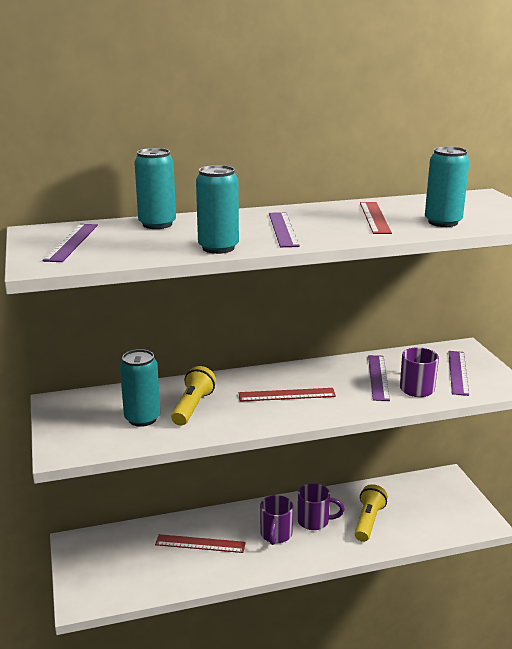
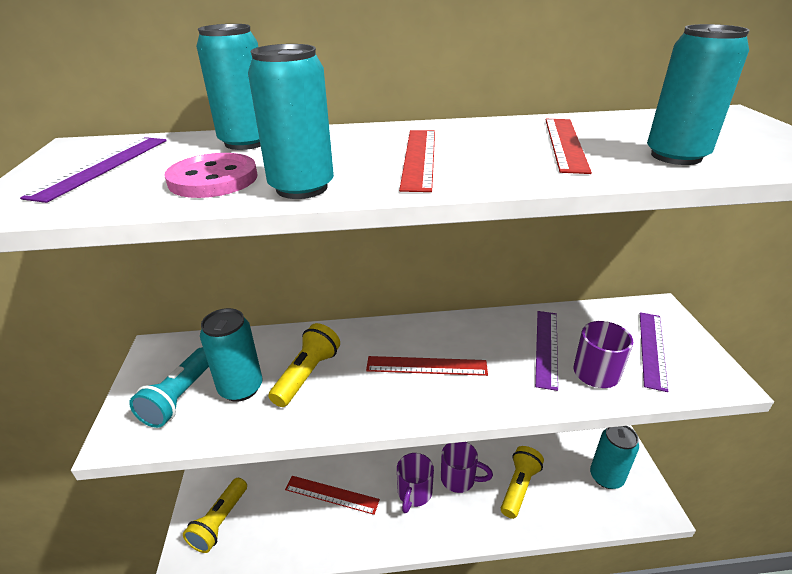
camera: 10 degrees right, 10 degrees up
purple ruler [269,212,300,247] -> red ruler [399,130,435,192]
none -> turquoise flashlight [129,347,209,428]
none -> pink button [165,153,258,198]
none -> yellow flashlight [183,478,247,553]
none -> turquoise can [590,426,639,489]

